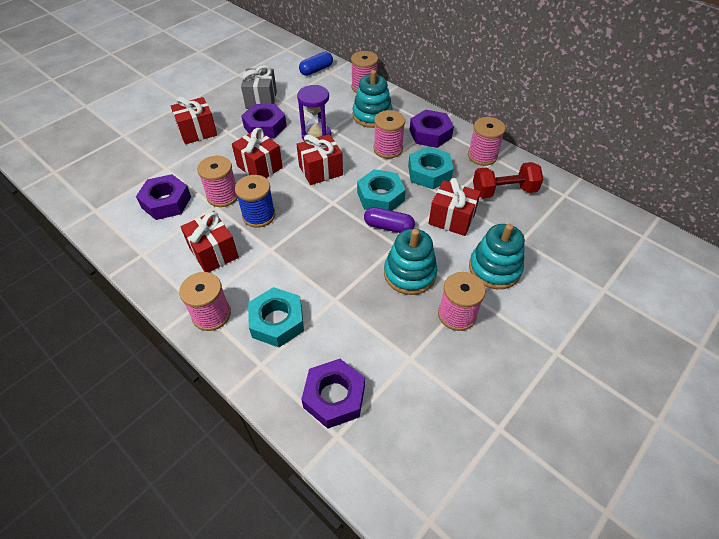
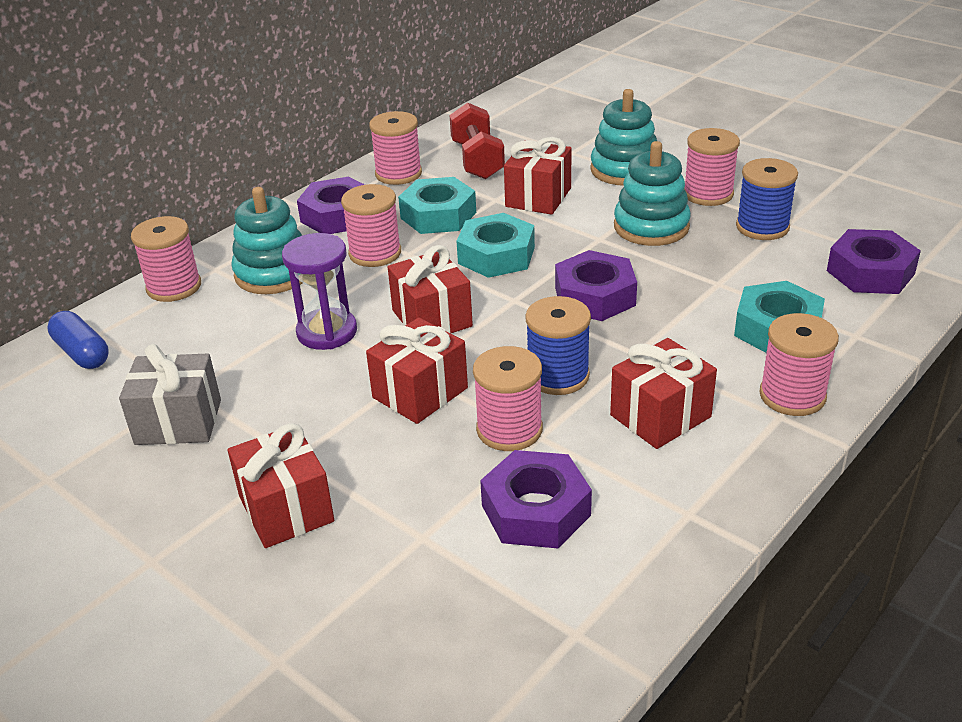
camera: 90 degrees left, 15 degrees down
purple nut [241,104,287,138] -> purple nut moved to [555,250,637,321]
purple capsule [364,207,415,233] -> none
none -> blue spool [736,158,798,240]

